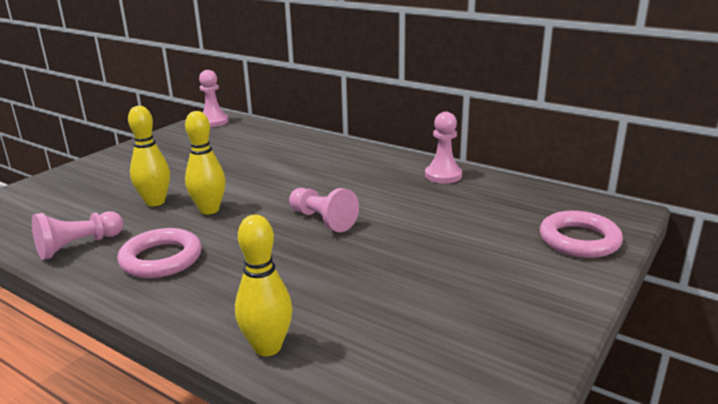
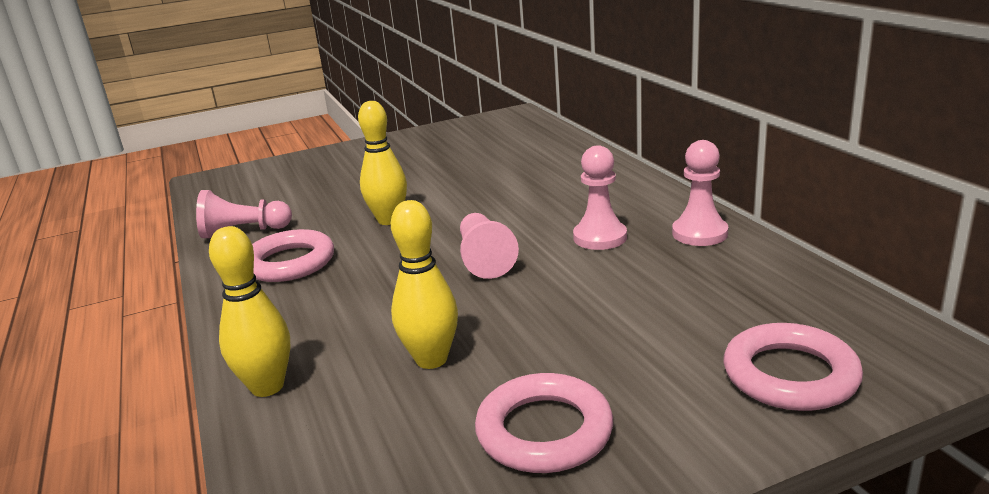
camera: 35 degrees right, 0 degrees up
yellow bowling pin [128,106,170,206] -> yellow bowling pin moved to [391,200,458,369]
pink pawn [199,70,229,127] -> pink pawn moved to [573,145,627,250]
none -> pink ring [475,373,613,473]

